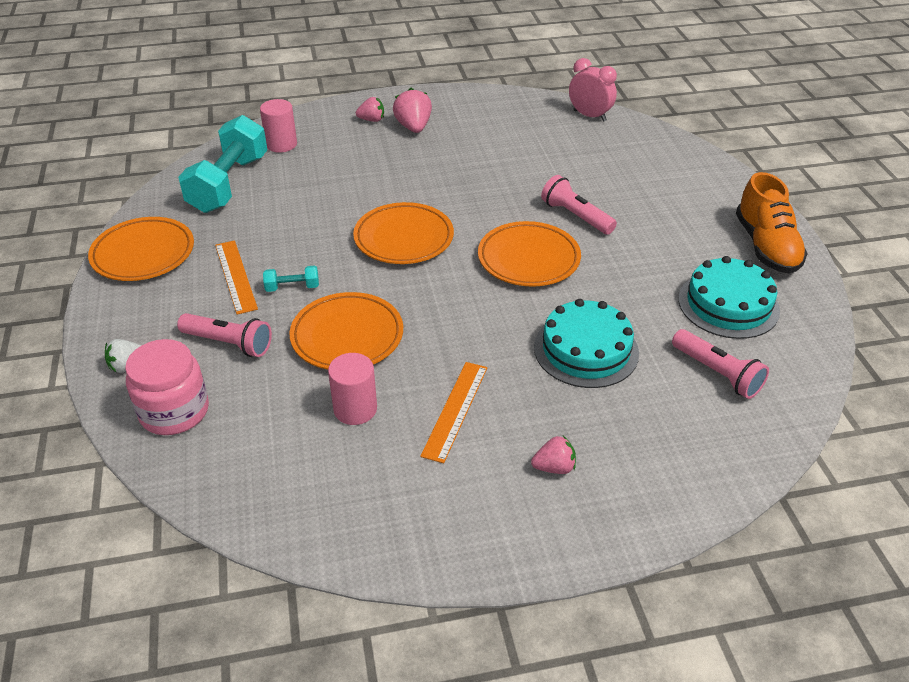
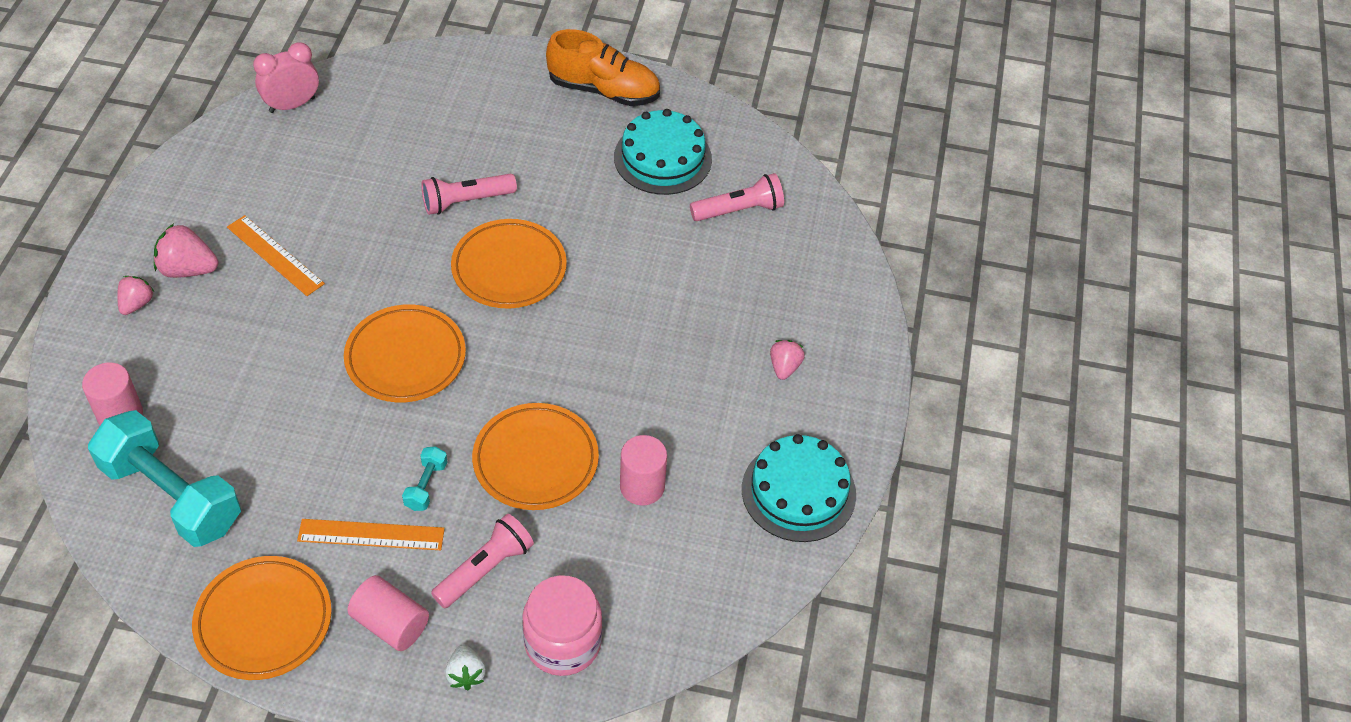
camera: 70 degrees left, 10 degrees up
orange ruler [420,362,487,463] -> orange ruler moved to [227,215,325,296]
turquoise cake [534,299,639,388] -> turquoise cake moved to [742,434,856,542]
none -> pink cylinder [348,575,429,651]

